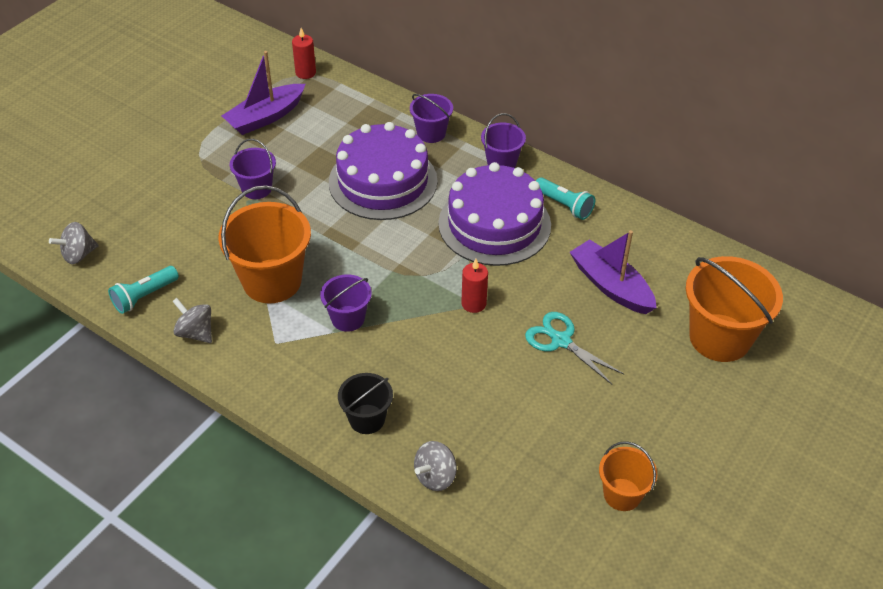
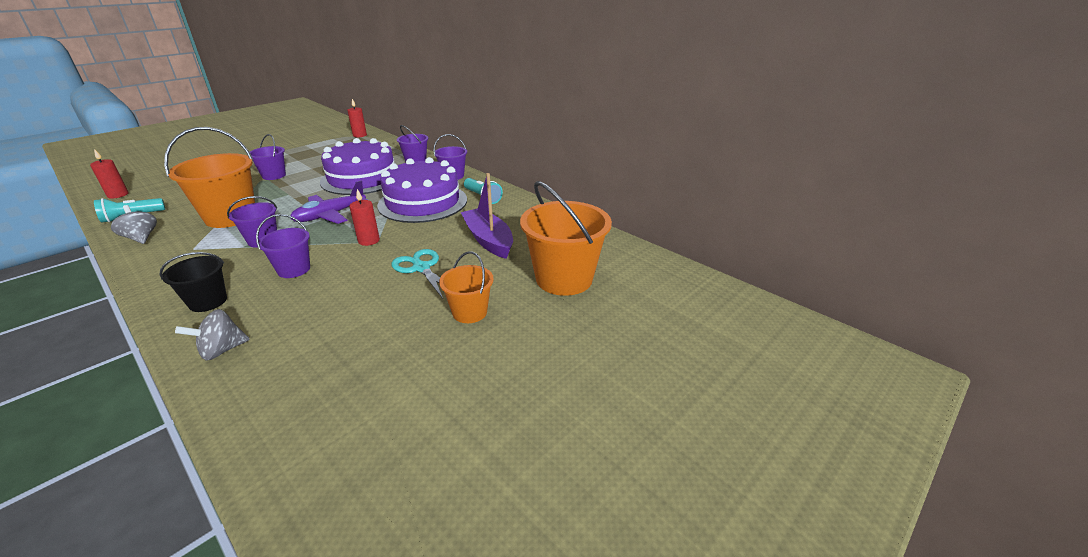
camera: 10 degrees right, 15 degrees down
grey spinning top [49,222,99,264] -> red candle [90,149,129,198]
purple boat [222,51,305,135] -> none
orange bucket [599,441,657,511] -> orange bucket moved to [439,251,494,323]
none -> purple bucket [256,214,310,278]
none -> purple plane [290,181,367,224]

